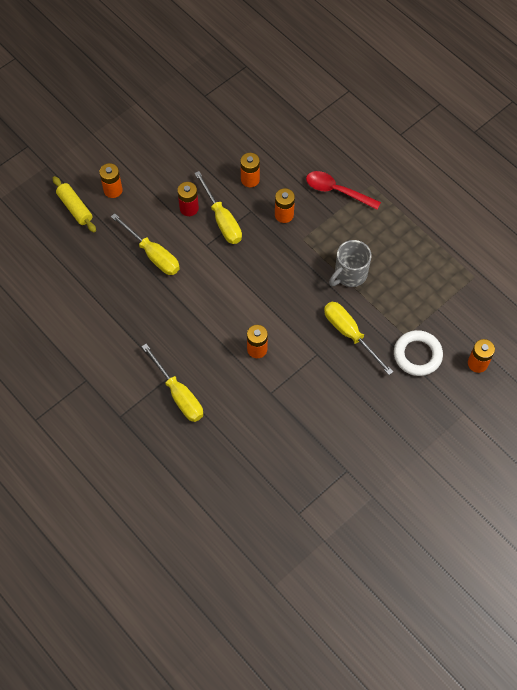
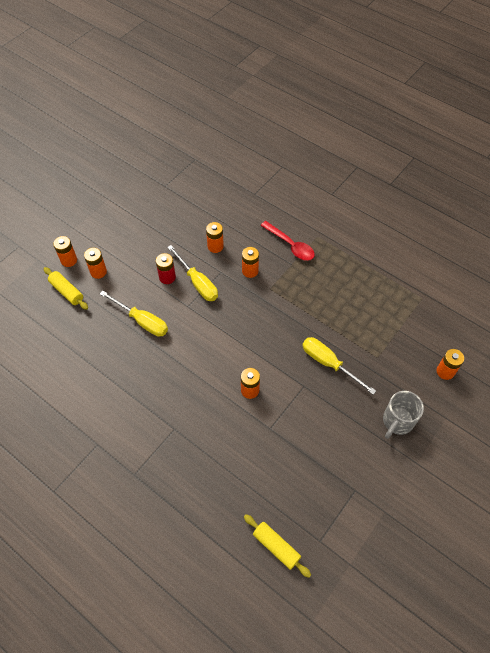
camera: 10 degrees left, 5 degrees down
yellow screwdriver [141,344,203,422] -> none
red spoon [306,171,381,210] -> red spoon turned 150 degrees counterclockwise [260,221,315,261]
grey mug [329,240,372,287] -> grey mug moved to [383,391,424,439]
white ring [394,330,443,376] -> none
none -> orange battery [53,236,77,267]
none -> yellow rolling pin [244,514,311,578]

